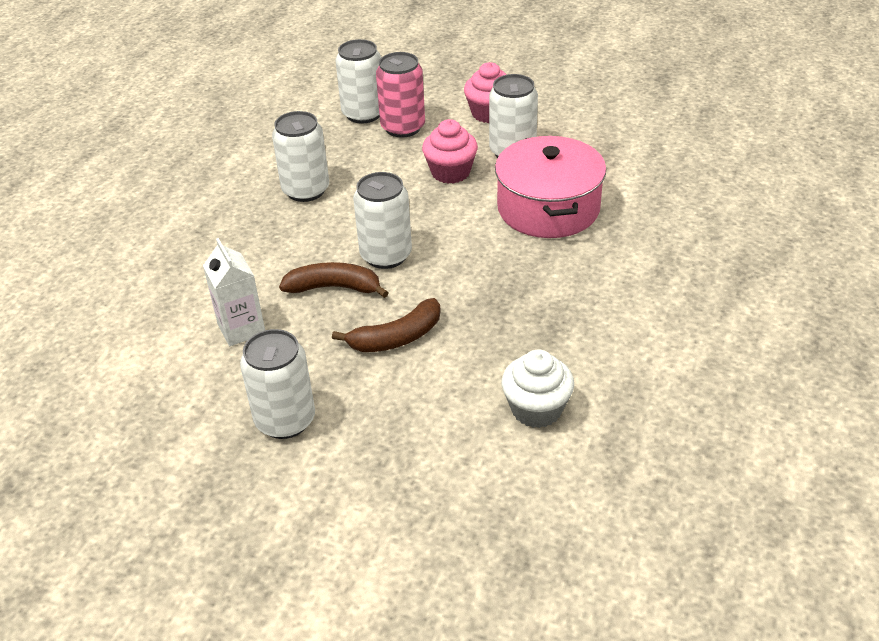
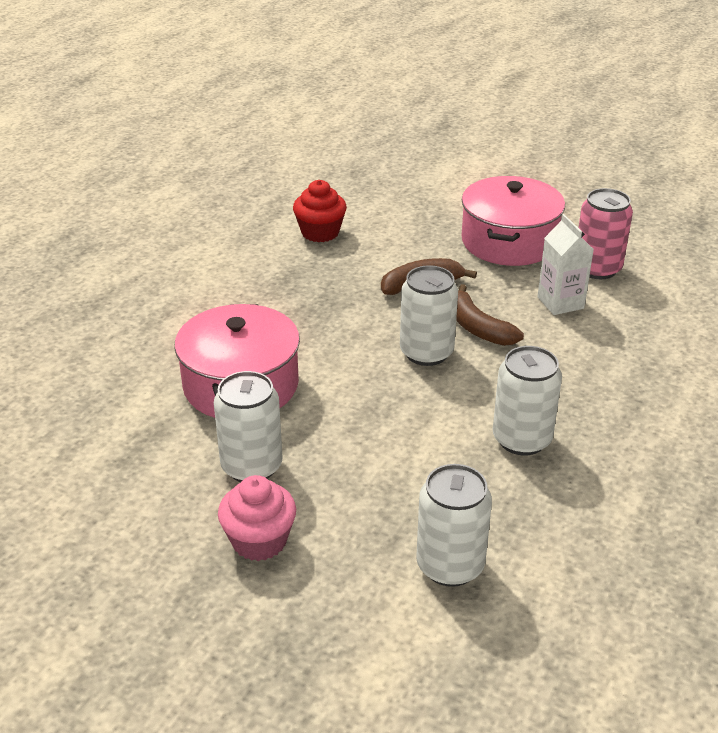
camera: 175 degrees left, 5 degrees down
white can [240,329,315,439] -> pink pot [461,176,565,266]
brown banana [279,262,389,298] -> brown banana turned 45 degrees clockwise [456,284,524,346]
pink can [376,52,425,138] -> pink can moved to [578,188,633,279]
pink cupcake [422,119,478,184] -> none
white cupcake [502,350,574,428] -> red cupcake [293,180,347,242]

